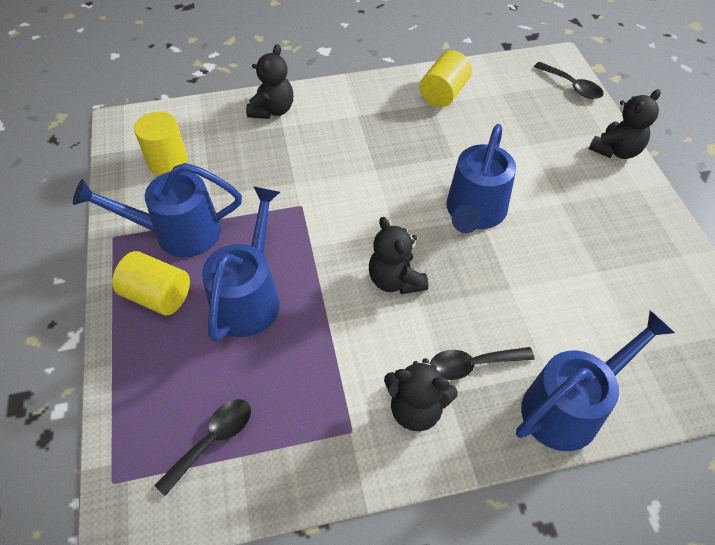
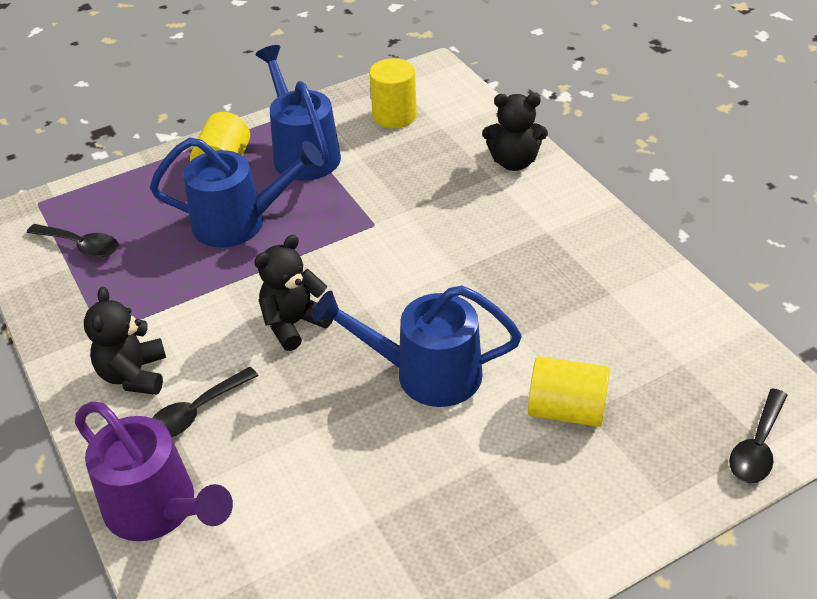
camera: 75 degrees right, 10 degrees down
yellow cylinder [420,50,472,107] -> yellow cylinder moved to [528,356,610,427]
black spoon [430,347,535,380] -> black spoon turned 105 degrees counterclockwise [152,367,259,437]
blue watering can [516,310,675,451] -> purple watering can [75,401,233,541]
black teddy bear [589,89,661,159] -> none

